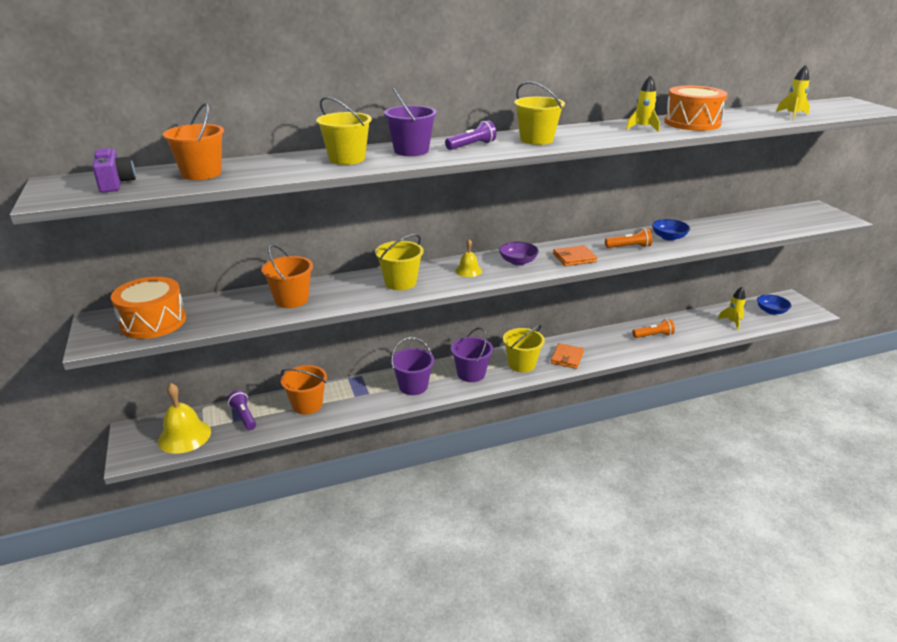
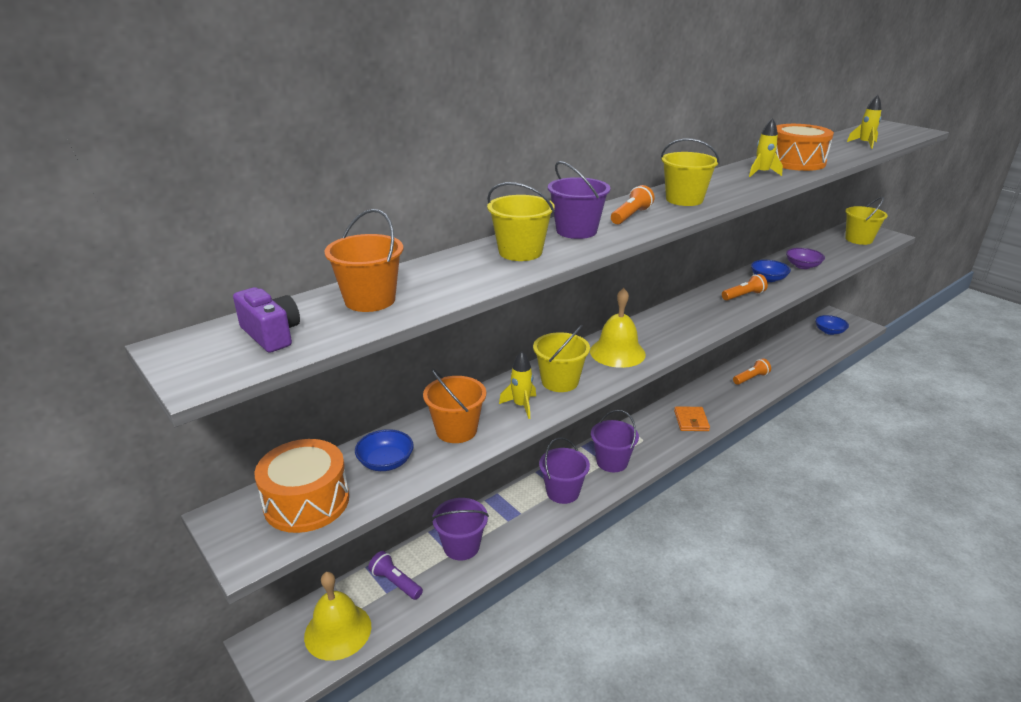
camera: 20 degrees left, 0 degrees up
orange bucket [281,365,327,415] -> purple bucket [431,498,489,560]
purple flashlight [445,120,496,150] -> orange flashlight [611,185,654,224]
yellow bell [455,239,482,277] -> yellow bell [590,288,646,368], size x1.82
purple bowl [499,242,539,265] -> purple bowl moved to [786,248,825,269]
yellow bucket [503,325,545,372] -> yellow bucket moved to [845,197,888,245]
orange wallet [553,245,597,266] -> none
yellow rocket [718,287,746,330] -> yellow rocket moved to [499,351,536,419]
none -> blue bowl [355,429,414,471]

